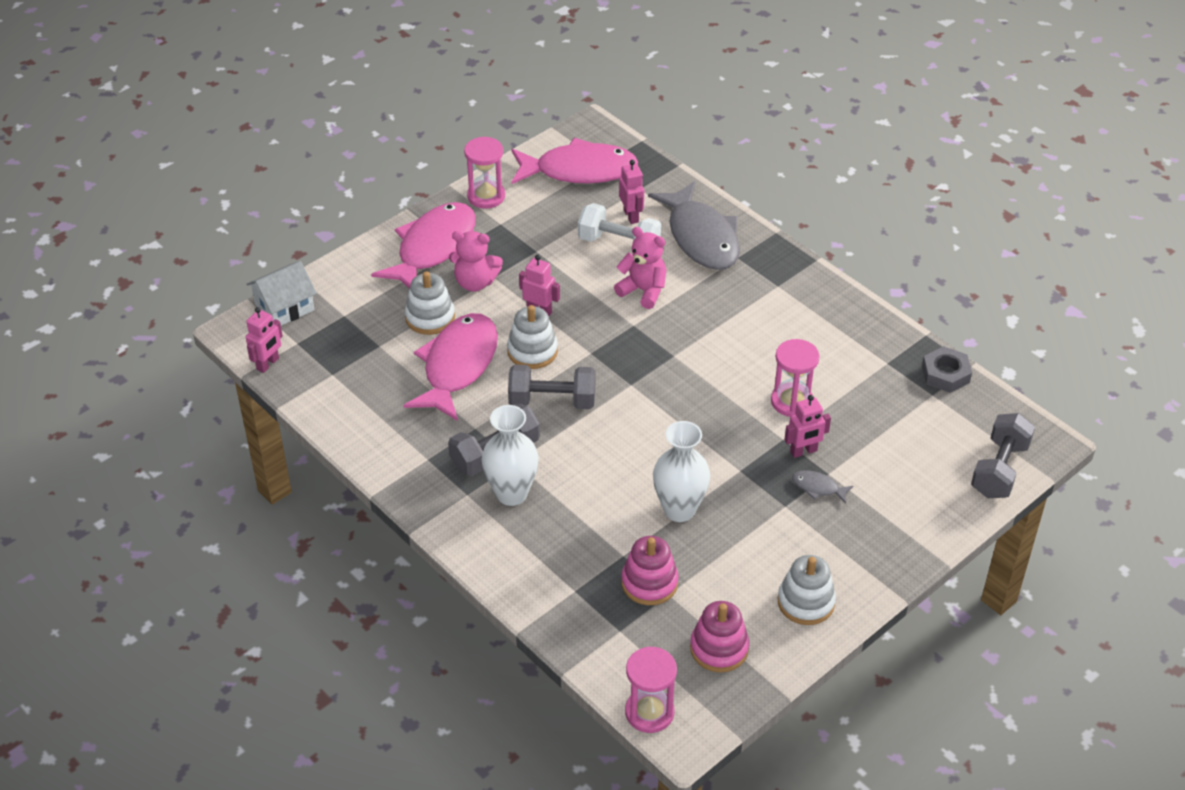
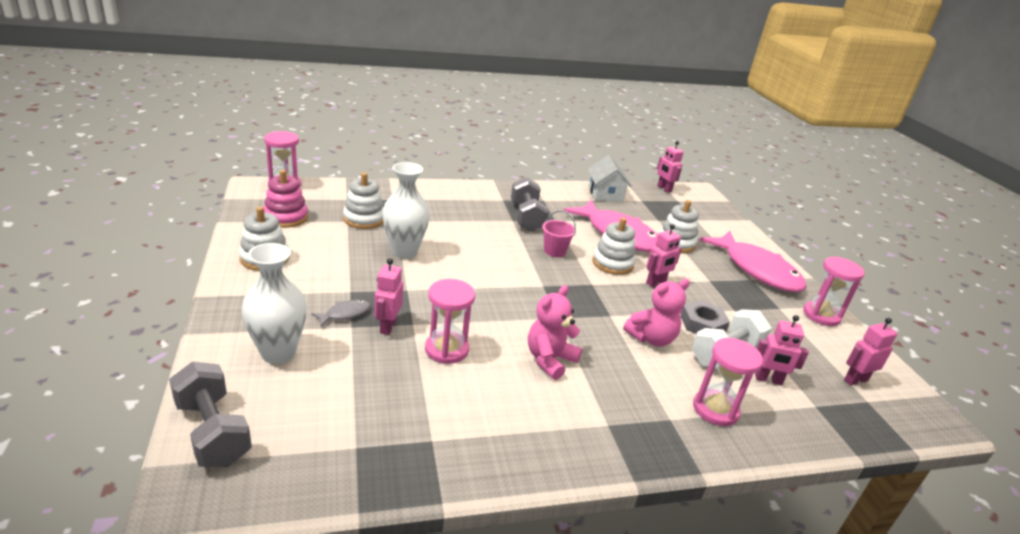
camera: 115 degrees right, 15 degrees down
white house [246,261,317,326] -> white house moved to [588,155,632,202]
pink teddy bear [449,231,503,292] -> pink teddy bear moved to [528,285,582,380]
white vase [482,405,539,506] -> white vase moved to [242,243,307,364]
grey dumbbell [508,365,596,409] -> pink bucket [542,210,576,257]
pink fish [512,138,638,184] -> pink robot [844,318,897,385]
pink stacking toy [621,536,679,605] -> white stacking toy [343,172,384,229]
grey fish [648,181,740,270] -> pink hourglass [693,338,763,426]
grey nut [922,346,972,393] -> grey nut moved to [680,300,730,334]

